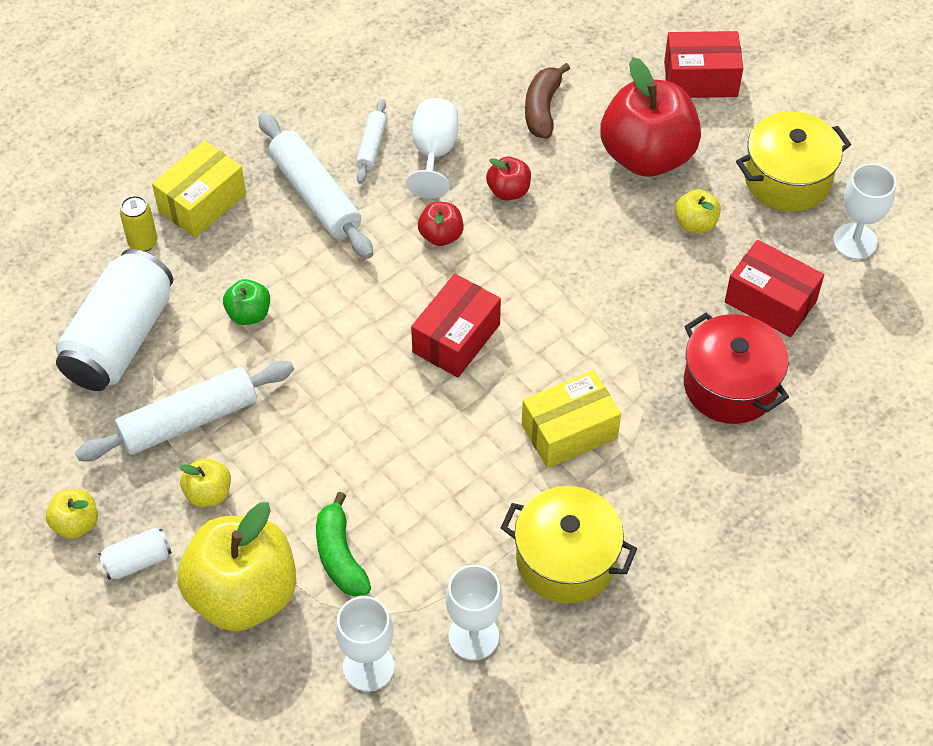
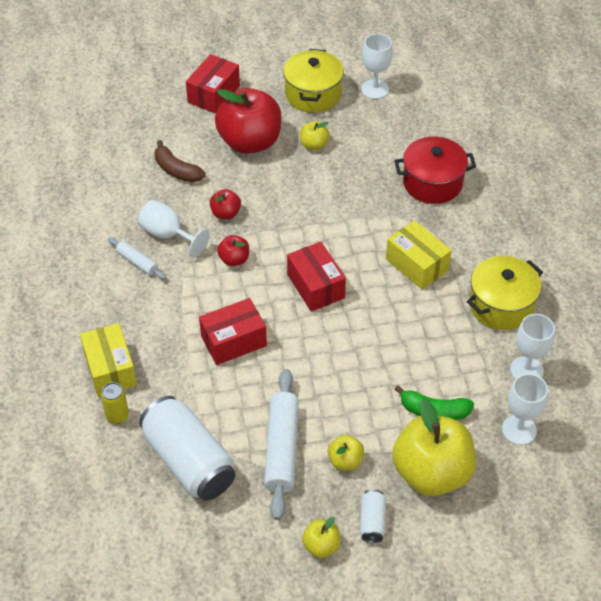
camera: 60 degrees left, 5 degrees down
green apple [223,279,270,325] -> none
white rolling pin [258,113,373,259] -> none
yellow box [522,370,621,468] -> yellow box turned 45 degrees counterclockwise [386,220,452,289]
red box [725,240,824,337] -> red box moved to [199,298,267,365]

